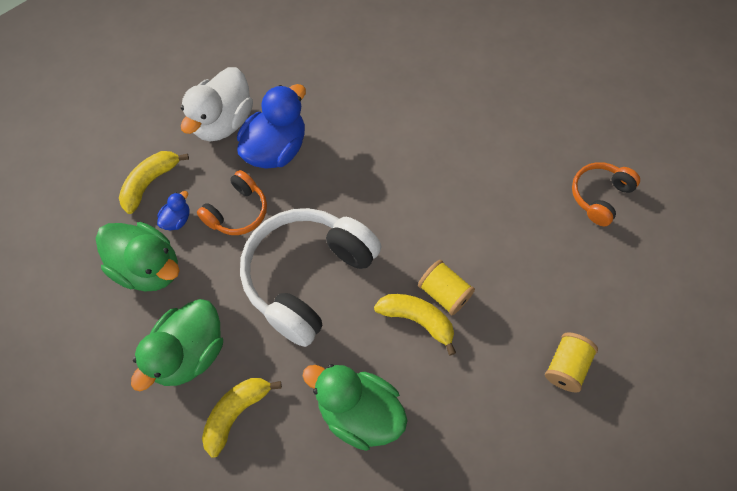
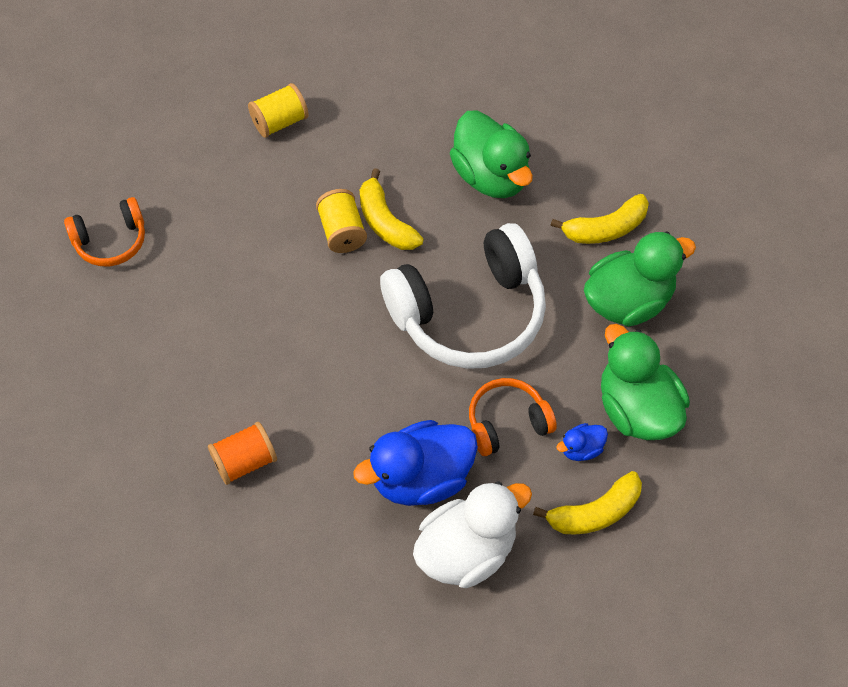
camera: 150 degrees left, 5 degrees down
none -> orange spool [208,422,277,485]

